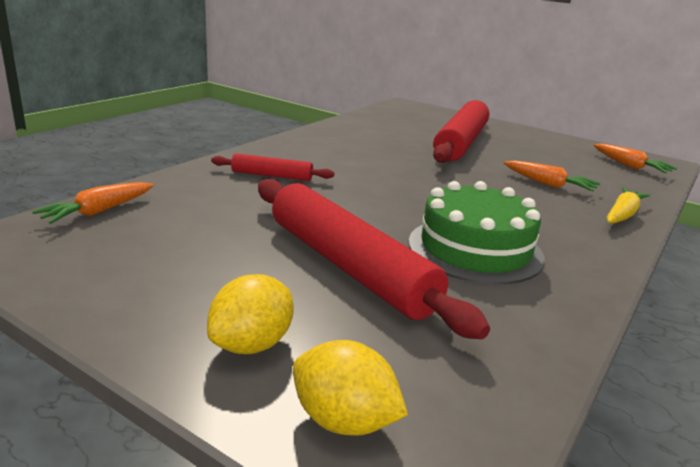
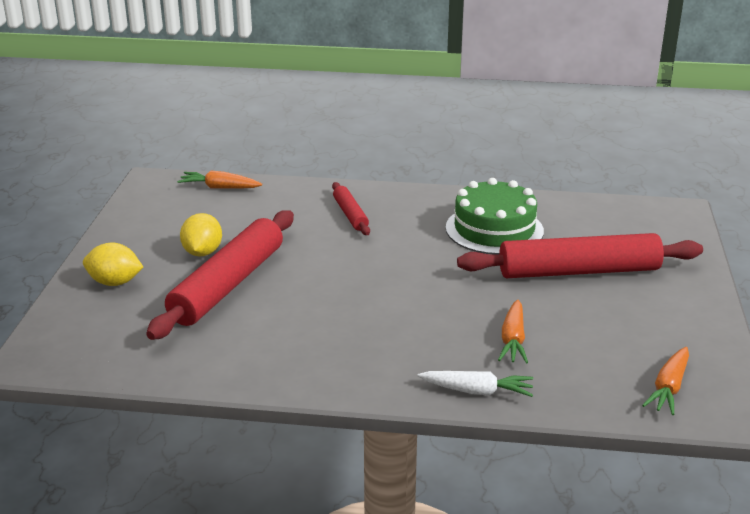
camera: 65 degrees right, 5 degrees up
yellow lemon [293,340,408,436] -> yellow lemon moved to [180,213,222,257]
green cake [409,181,545,284] -> green cake moved to [446,178,544,255]
yellow carrot [607,188,650,224] -> white carrot [418,371,534,397]

